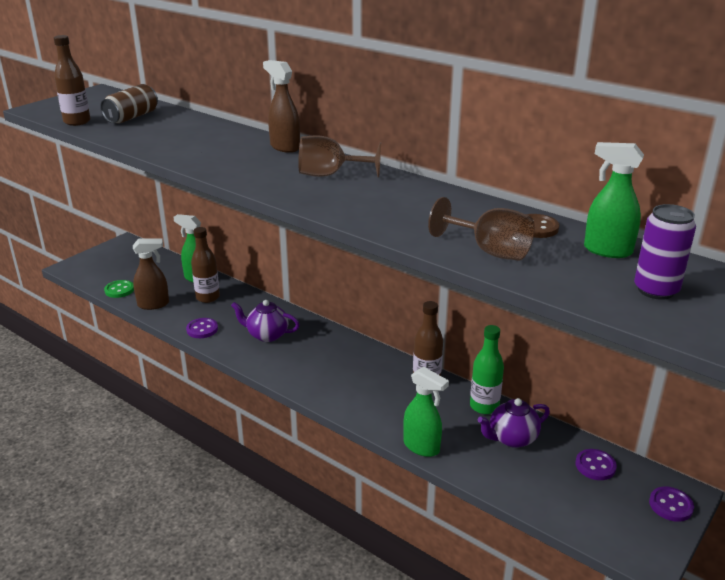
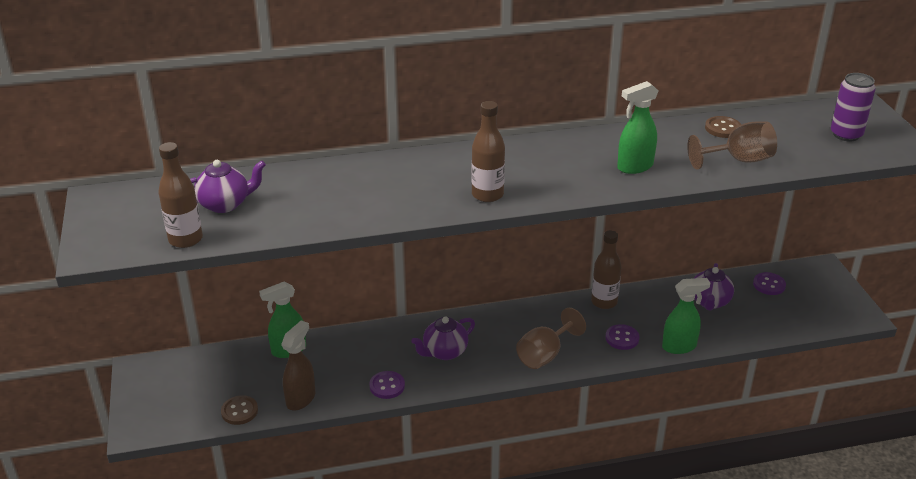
camera: 50 degrees left, 5 degrees up
brown can [100,84,158,124] -> purple teapot [190,160,266,213]
green button [104,280,134,298] -> brown button [221,395,258,425]
brown bottle [191,227,220,303] -> brown bottle moved to [472,101,505,202]
brown spray bottle [263,60,300,153] -> none
brown goblet [298,135,381,178] -> brown goblet moved to [516,308,586,369]
green bottle [470,325,504,414] -> none
green spray bottle [584,142,644,258] -> green spray bottle moved to [617,81,658,174]
purple button [649,486,694,522] -> purple button moved to [605,324,640,350]

